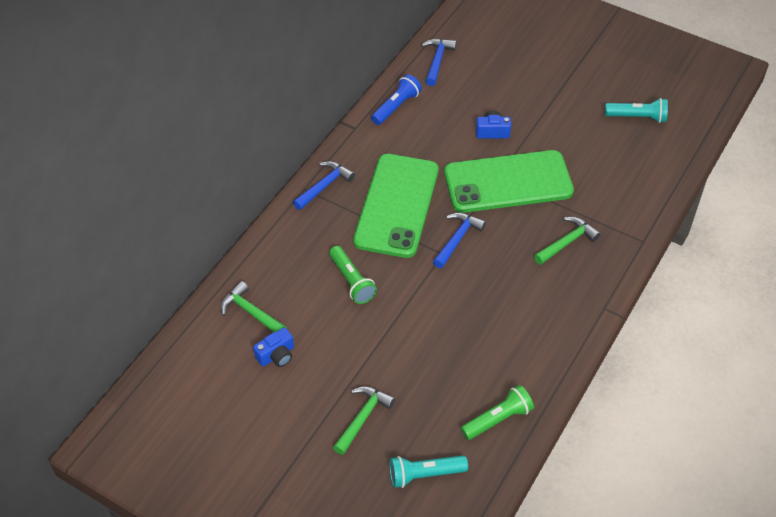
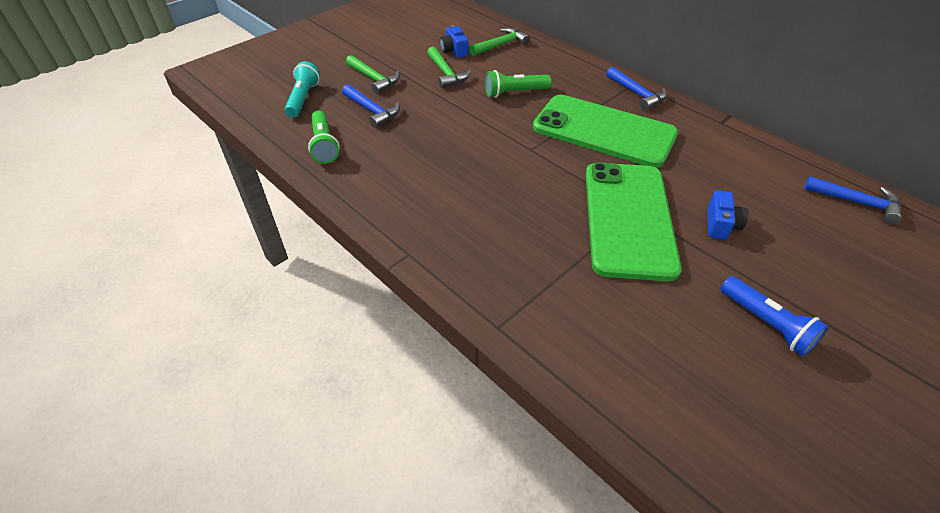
camera: 105 degrees right, 5 degrees down
blue flashlight [371,74,422,125] -> blue flashlight moved to [721,276,828,356]
blue hammer [433,212,486,268] -> blue hammer moved to [342,84,400,128]
green hammer [534,217,600,265] -> green hammer moved to [427,47,471,88]
turquoise flashlight [605,98,668,123] -> none

